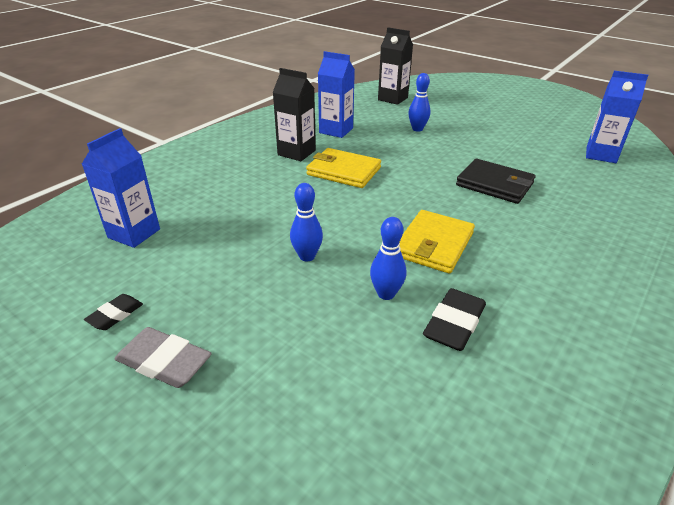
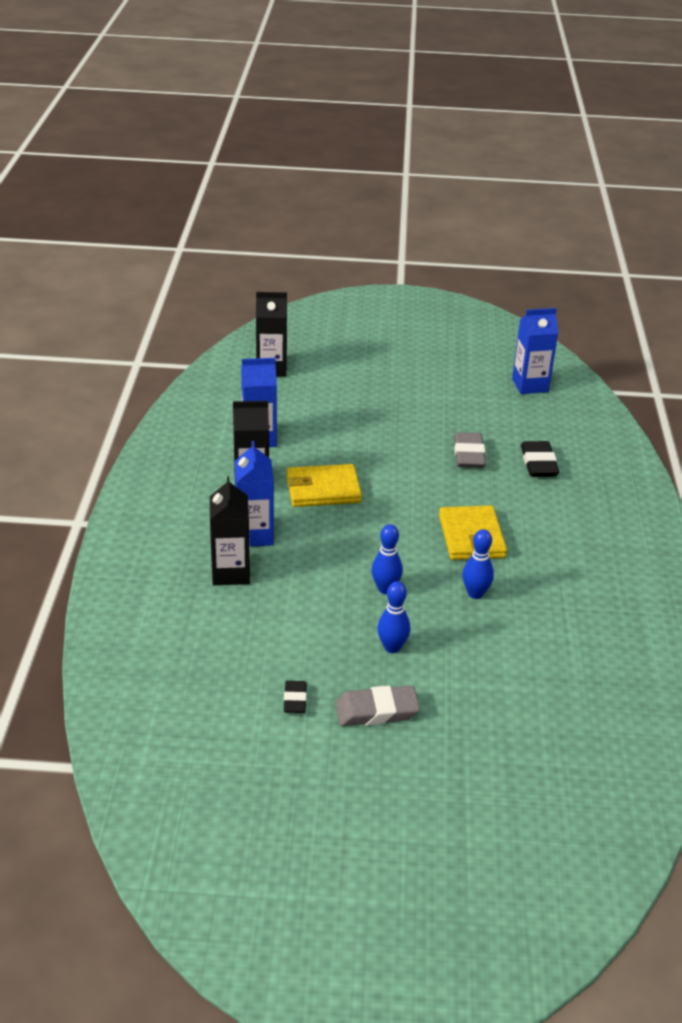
camera: 35 degrees left, 0 degrees up
blue carton [82,128,160,248] -> blue carton moved to [235,441,274,547]
blue bowling pin [408,73,430,132] -> blue bowling pin moved to [377,581,410,653]
black eraser [423,288,486,351] -> black eraser moved to [521,441,559,477]
black wallet [456,159,536,204] -> grey eraser [454,432,486,468]
none -> black carton [210,476,250,585]

